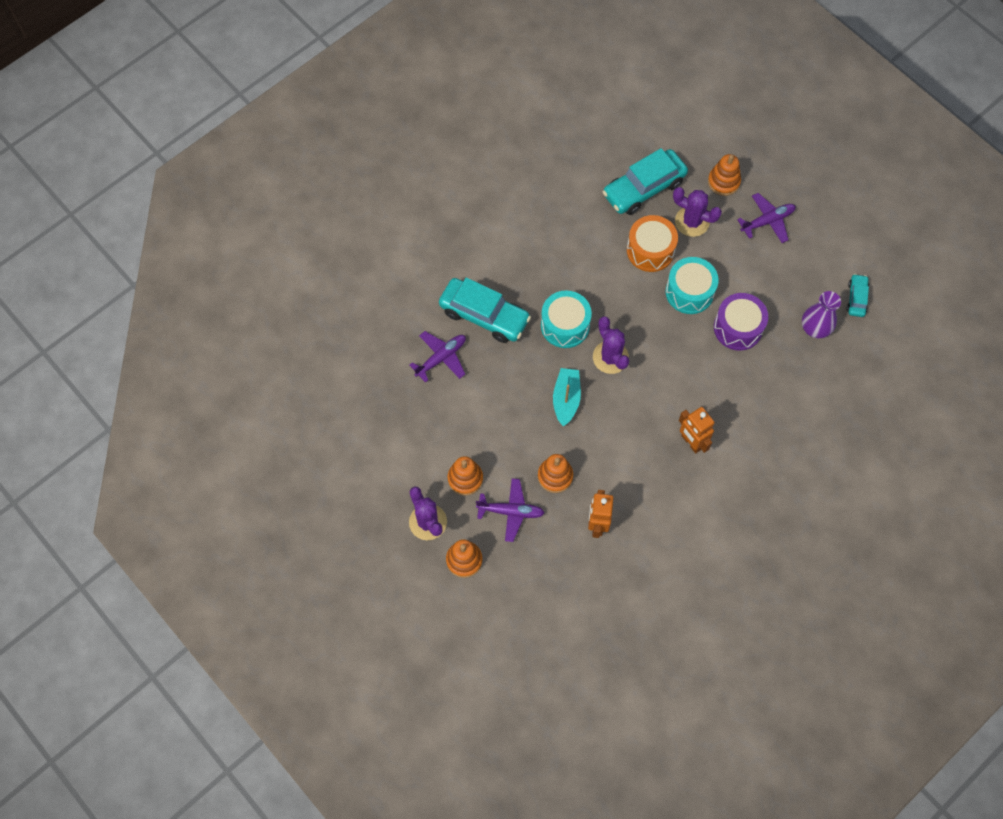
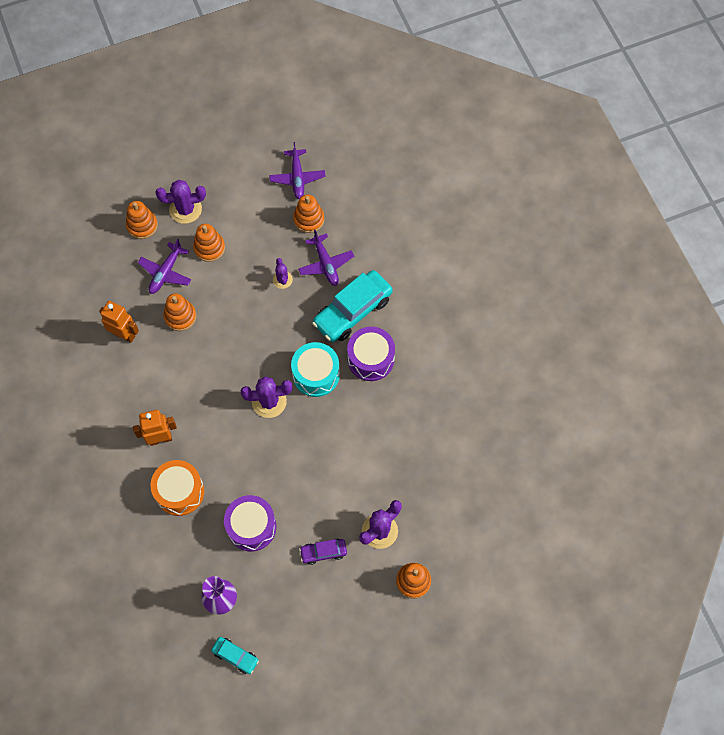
camera: 110 degrees right, 0 degrees up
turquoise boat [553,368,581,427] -> none
turquoise car [603,148,688,215] -> none
orange drum [627,215,678,272] -> orange drum moved to [151,460,204,516]
turquoise drum [666,257,719,314] -> none
purple plane [737,193,796,243] -> purple plane moved to [269,142,326,199]
none -> purple cactus [273,258,293,289]
none -> orange stacking toy [293,195,324,233]
none -> purple car [299,539,347,565]
none -> purple drum [347,327,395,381]

